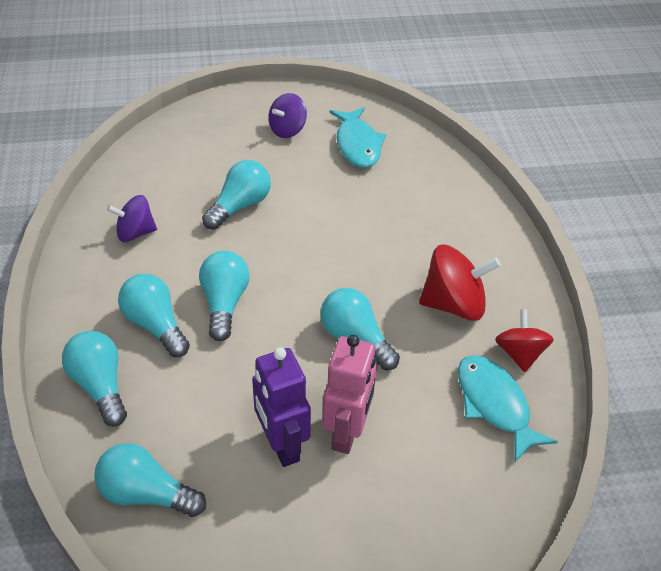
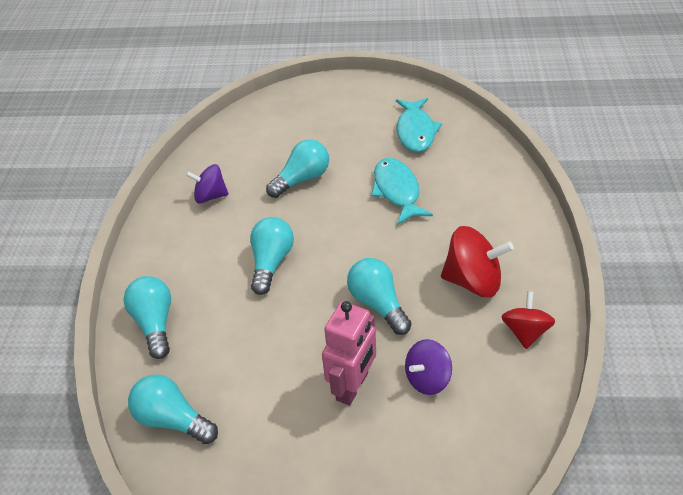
camera: 15 degrees right, 0 degrees up
turquoise light bulb [118,274,190,357] -> none
purple robot [252,347,311,467] -> none
purple spinning top [268,93,307,138] -> purple spinning top moved to [405,339,452,395]
turquoise fish [458,355,558,462] -> turquoise fish moved to [371,158,433,225]

